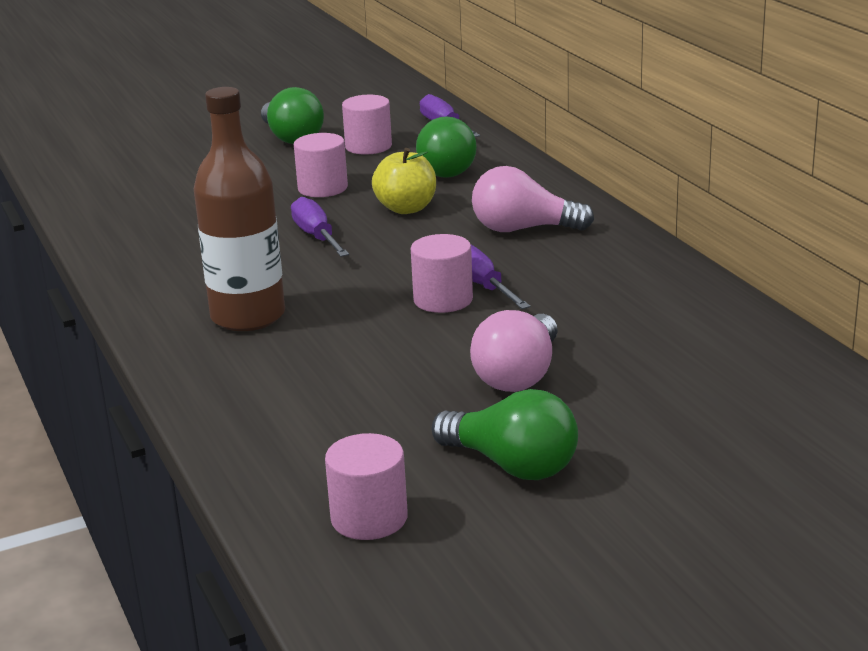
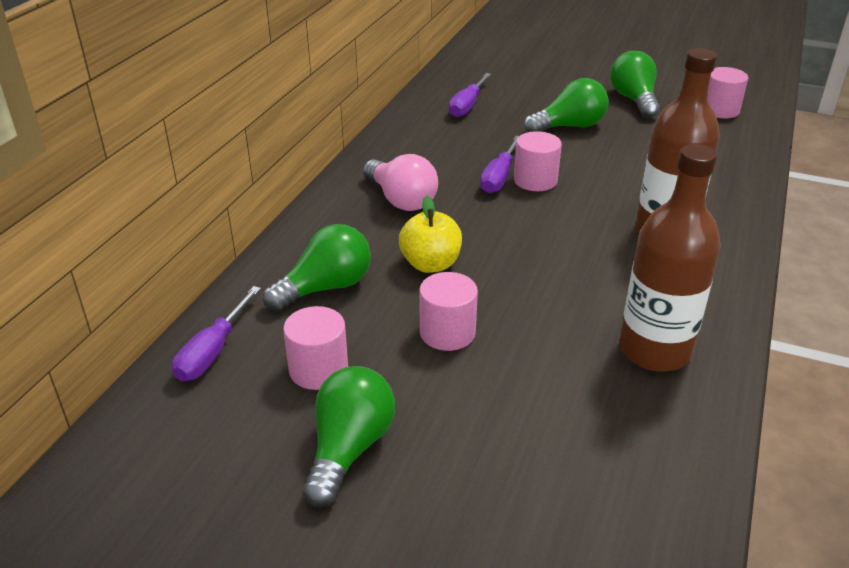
camera: 135 degrees left, 10 degrees up
purple screwdriver [291,197,349,257] -> purple screwdriver moved to [449,73,491,117]
pink light bulb [470,310,558,392] -> green light bulb [524,78,609,132]
none -> brown bottle [619,144,721,372]

